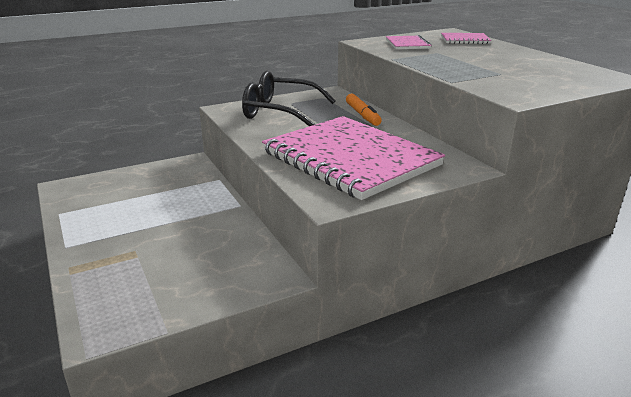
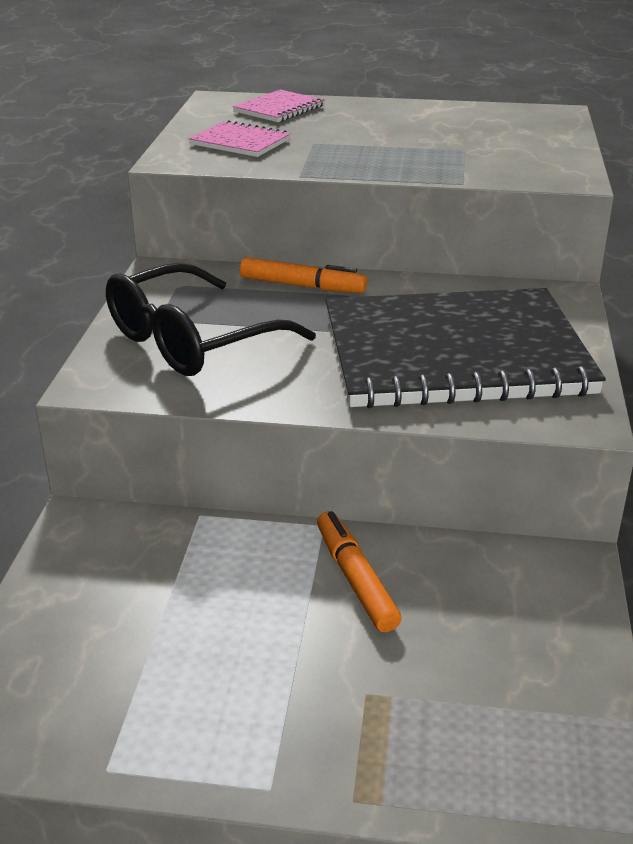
camera: 55 degrees left, 5 degrees up
pink notebook [262,116,445,200] -> black notebook [326,288,606,408]
none -> orange marker [317,511,401,632]

